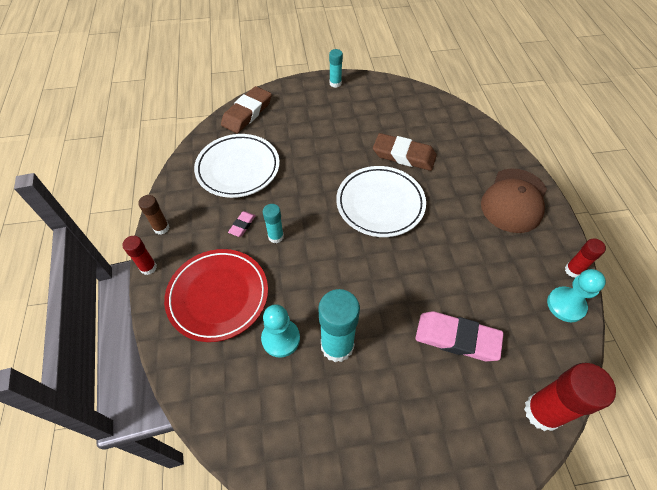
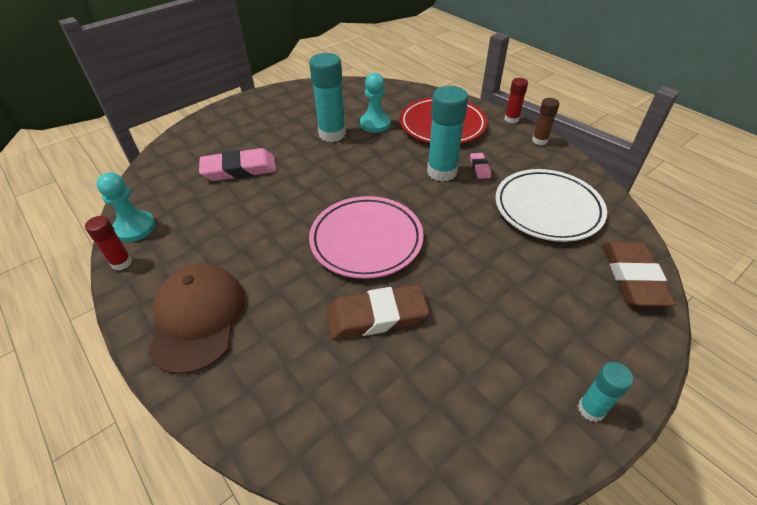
camera: 150 degrees right, 10 degrees down
turquoise glue stick [263,204,284,243] -> turquoise glue stick [427,86,468,182], size x1.83
white plate [336,166,426,237] -> pink plate [309,196,423,279]
red glue stick [524,363,616,431] -> none

